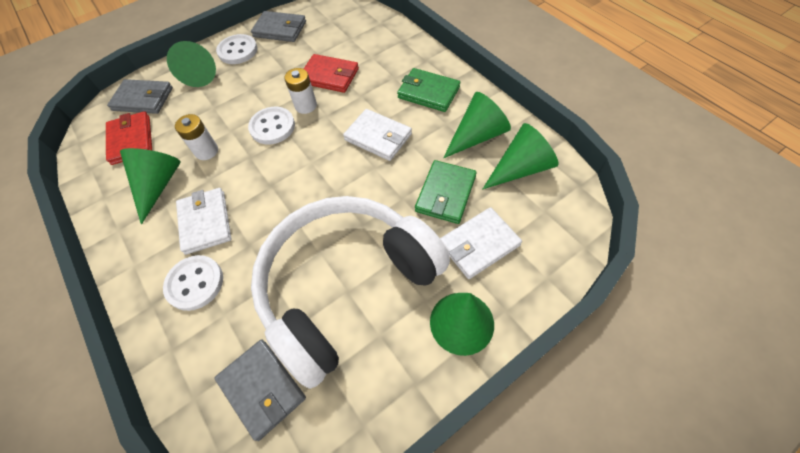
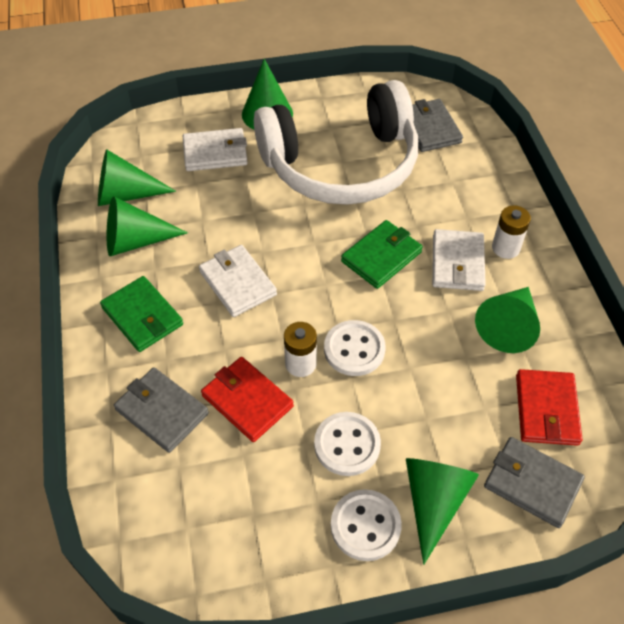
camera: 160 degrees left, 5 degrees down
white button [163,255,223,311] -> white button moved to [314,412,381,476]
white battery [175,114,218,160] -> white battery moved to [492,205,531,259]
grey wallet [251,11,306,42] -> grey wallet moved to [114,367,209,453]
green wallet [415,160,477,224] -> green wallet moved to [341,220,423,289]

